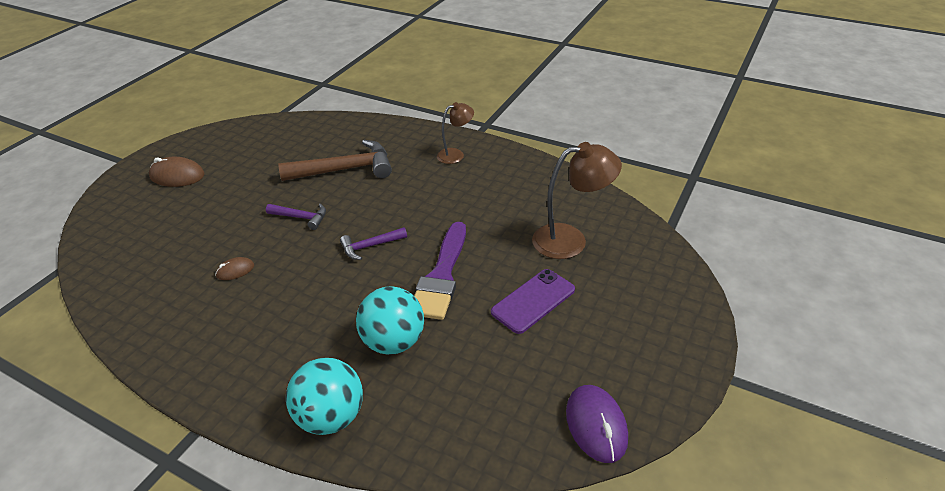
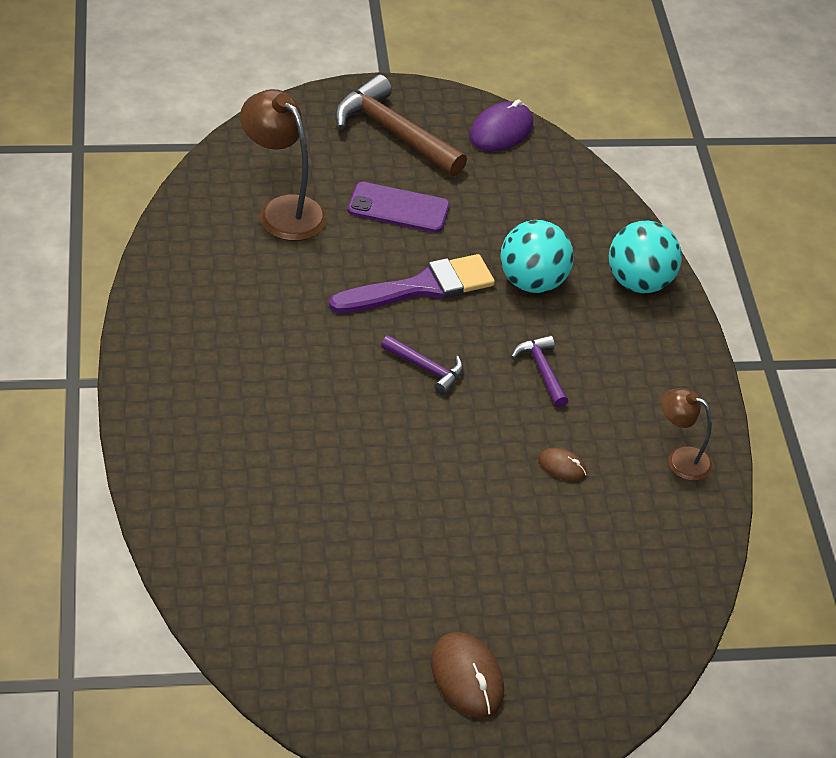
camera: 130 degrees left, 5 degrees up
purple hammer [266,204,326,230] -> purple hammer moved to [511,335,568,407]
brown hammer [279,140,392,181] -> brown hammer moved to [335,74,467,176]
brown lamp [437,102,474,164] -> brown lamp moved to [661,388,713,481]

